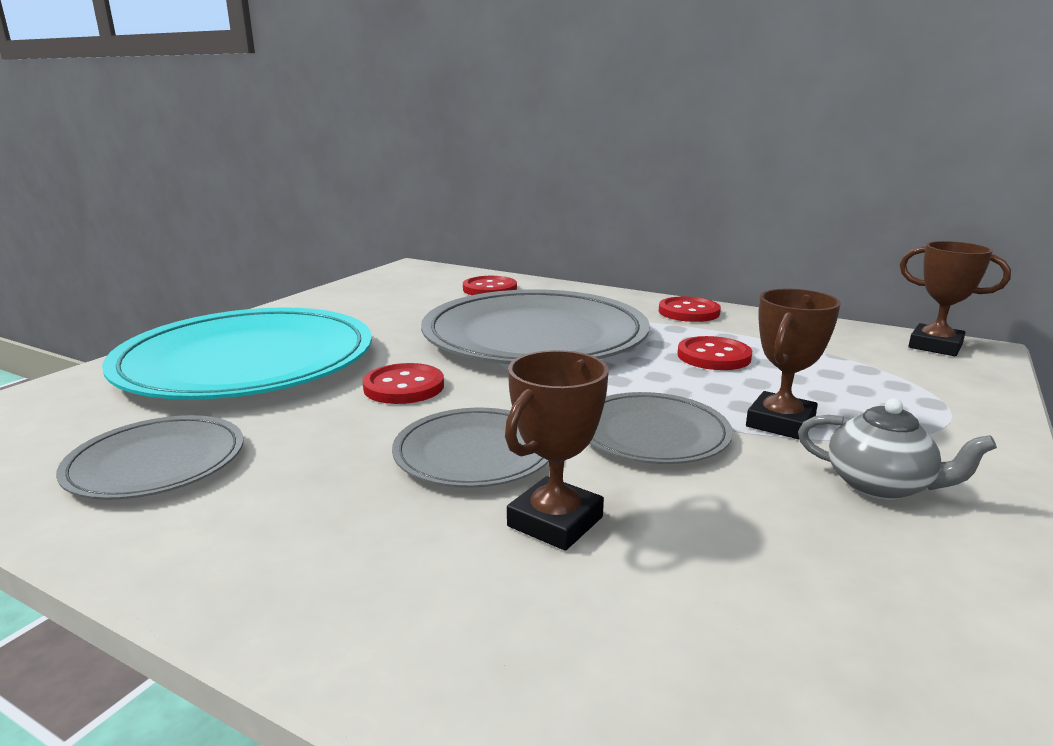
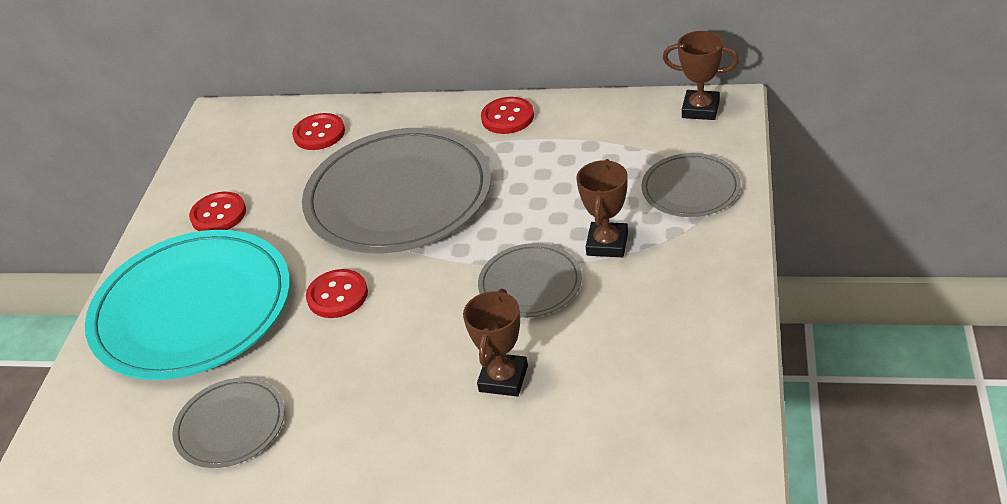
camera: 15 degrees left, 20 degrees up
grey plate [392,408,549,488] -> grey plate moved to [642,153,741,217]
red button [677,336,752,370] -> red button moved to [189,192,246,231]
grey teapot [798,398,997,500] -> none

